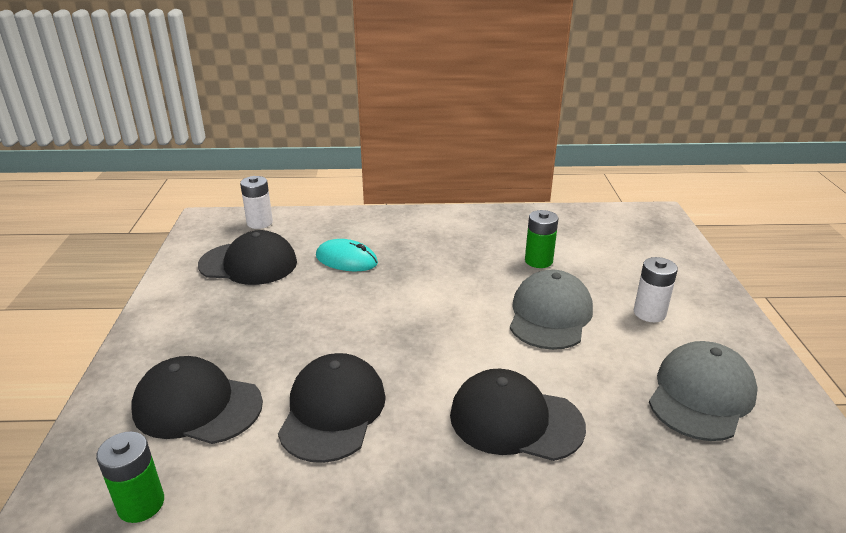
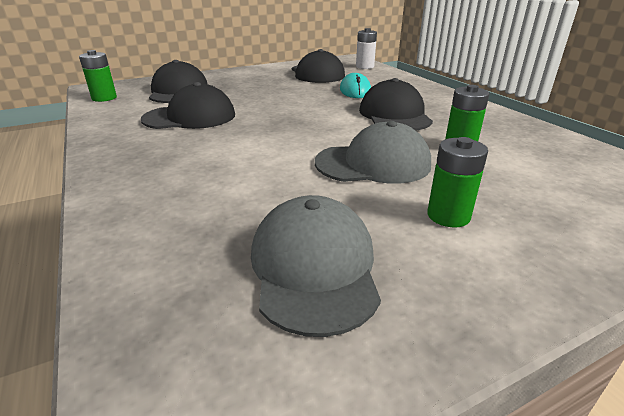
camera: 65 degrees right, 0 degrees up
black cap [450,369,586,461] -> black cap moved to [359,78,433,131]
white battery [634,257,678,322] -> green battery [427,137,488,227]
grey cap [649,341,758,441] -> grey cap turned 105 degrees counterclockwise [251,195,381,337]

